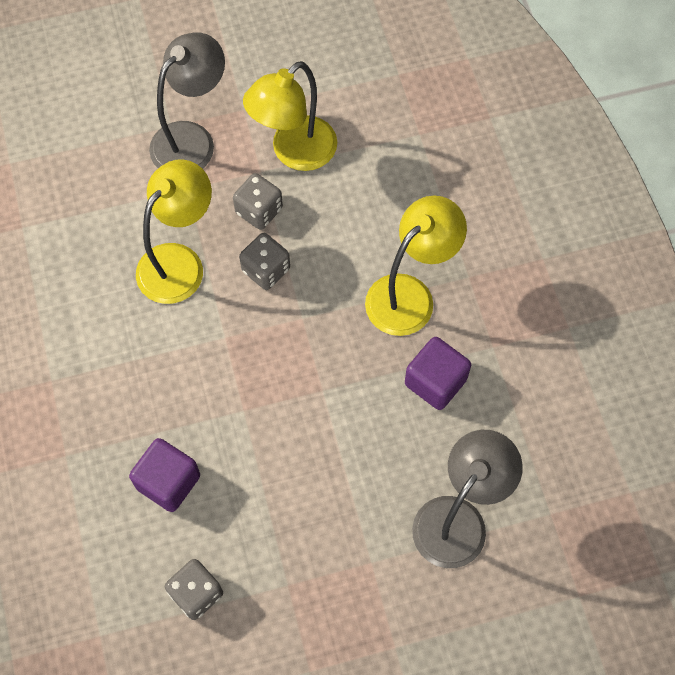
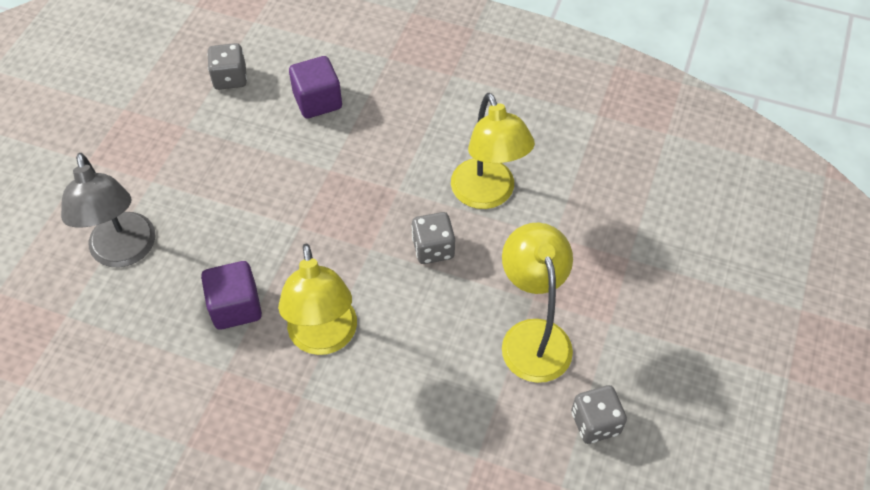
camera: 125 degrees right, 10 degrees down
grey lamp [149,32,225,169] -> none
grey dice [233,173,283,230] -> grey dice moved to [571,385,627,444]

